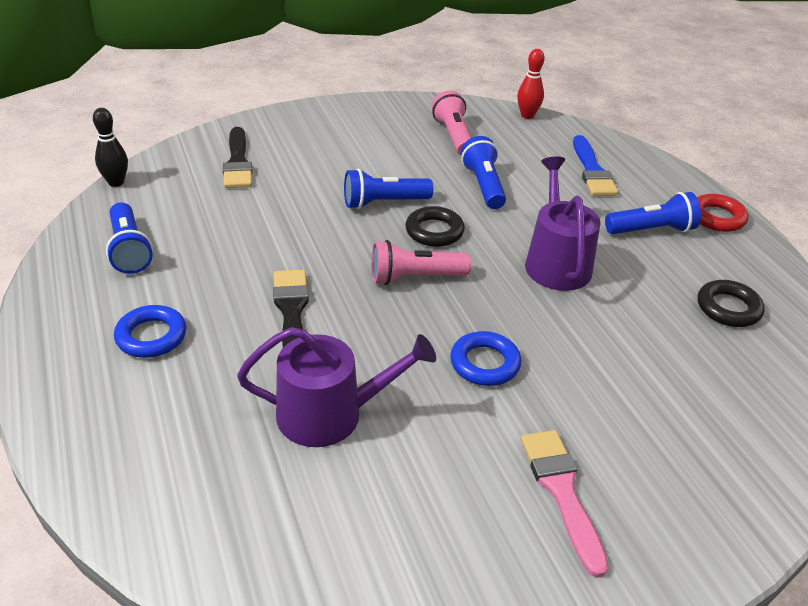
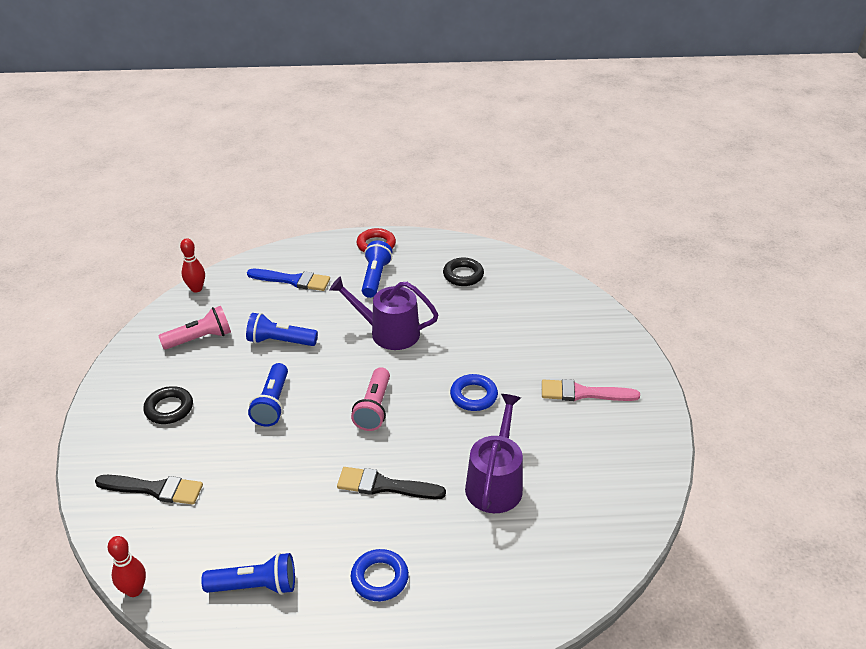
camera: 70 degrees left, 0 degrees up
black bowling pin [93,108,128,187] -> red bowling pin [108,536,146,597]
black ring [405,206,465,247] -> black ring moved to [143,386,193,424]
pink flashlight [432,90,472,155] -> pink flashlight turned 150 degrees clockwise [159,306,231,350]

